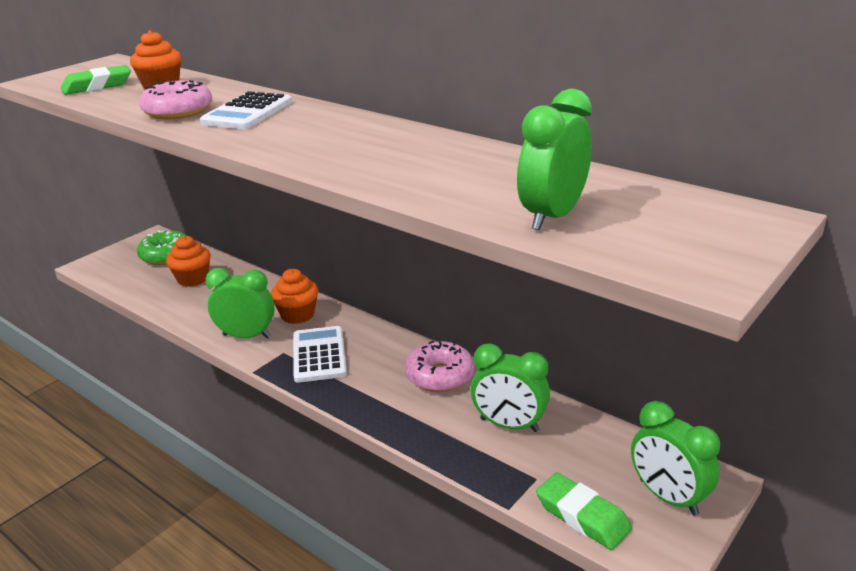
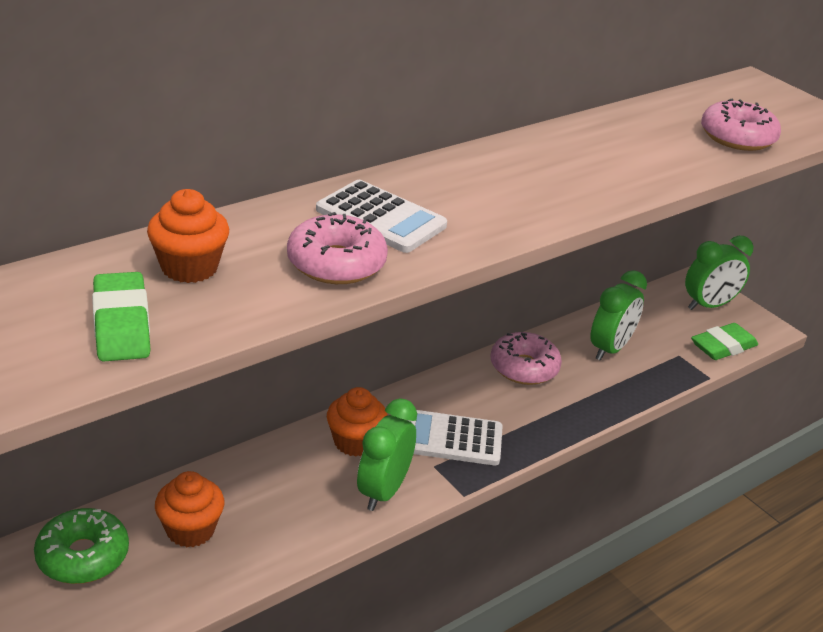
camera: 80 degrees left, 5 degrees up
green clock [517,89,592,230] -> pink donut [701,98,781,151]

